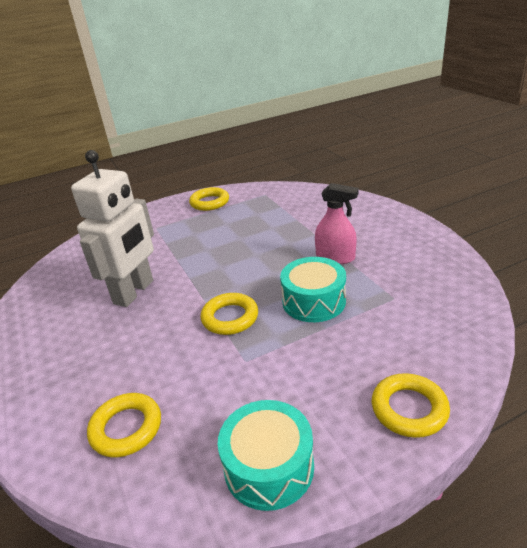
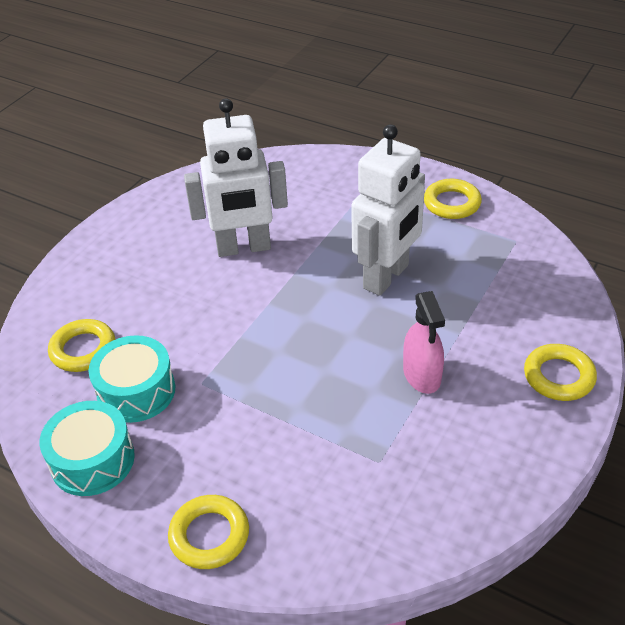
camera: 55 degrees right, 10 degrees up
yellow ring [200,293,258,335] -> yellow ring moved to [524,344,597,401]
turquoise drum [280,257,346,322] -> turquoise drum moved to [89,335,175,423]
none -> white robot [351,124,425,296]

